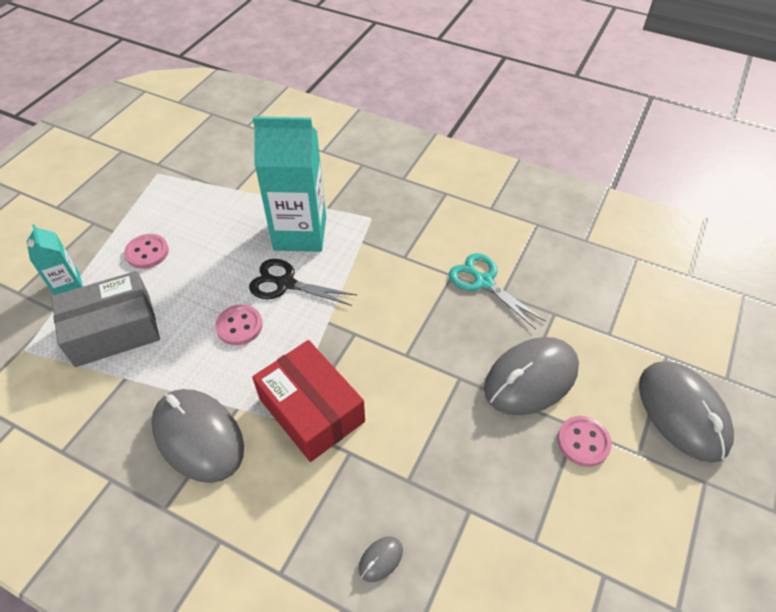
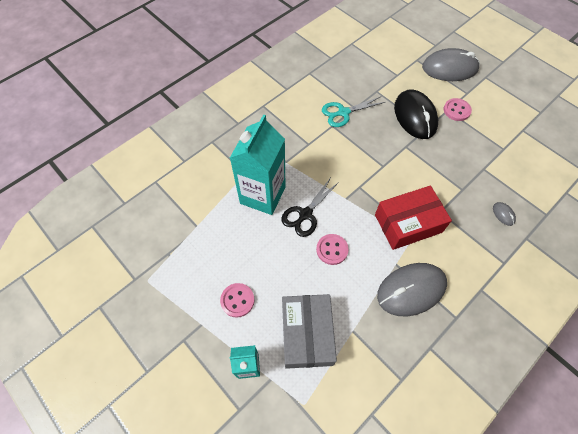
camera: 70 degrees left, 10 degrees up
grey mouse [484,337,579,415] -> black mouse [394,89,438,139]

